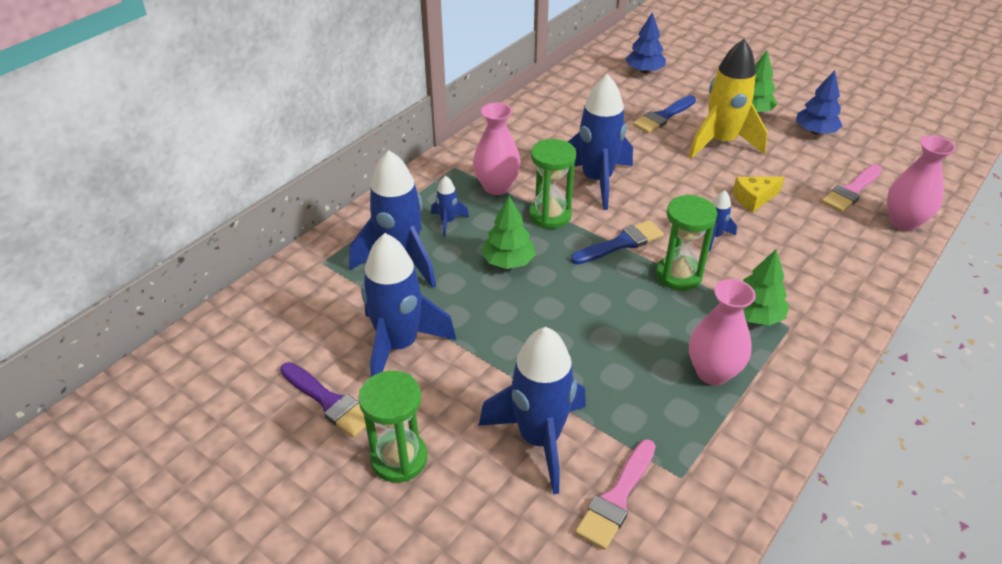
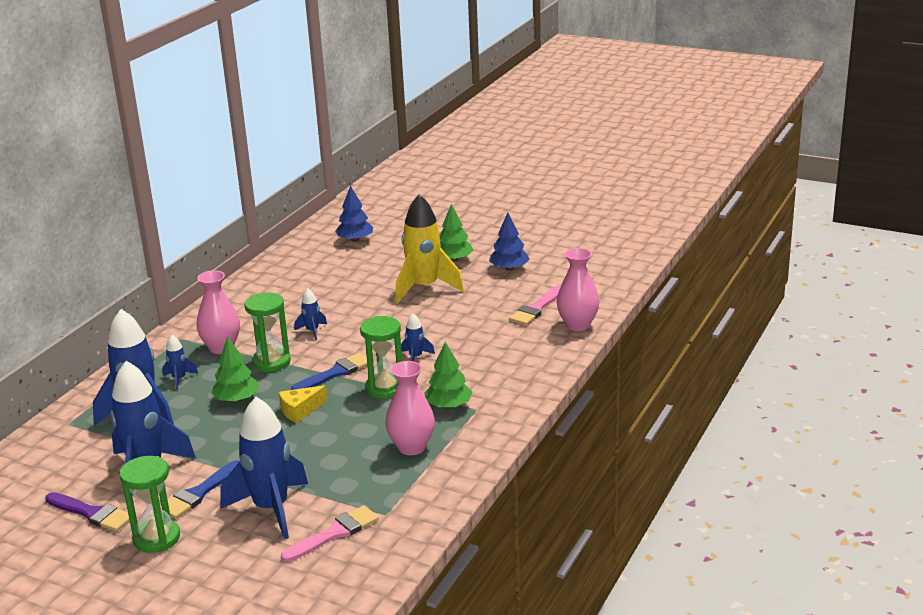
camera: 10 degrees left, 15 degrees down
blue rocket [568,74,633,210] -> blue rocket [294,289,327,340], size x0.45
pink brush [575,439,656,550] -> pink brush turned 150 degrees counterclockwise [281,505,379,562]
blue brush [633,95,696,134] -> blue brush moved to [160,460,239,519]
yellow cheese [733,177,784,212] -> yellow cheese moved to [279,385,327,423]

